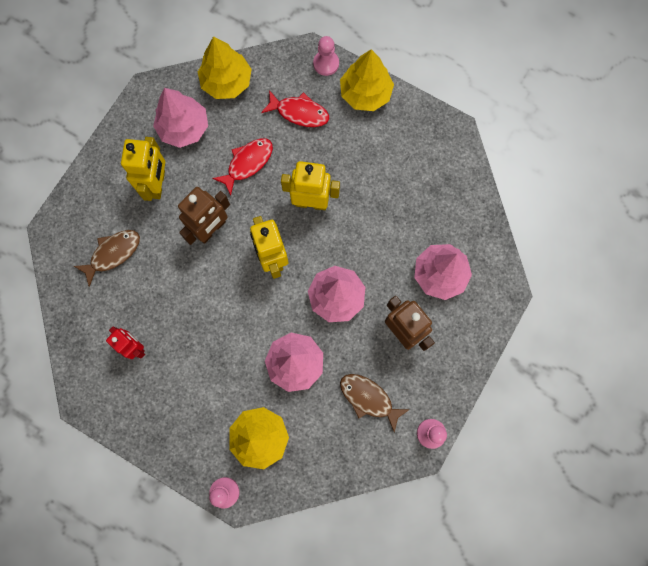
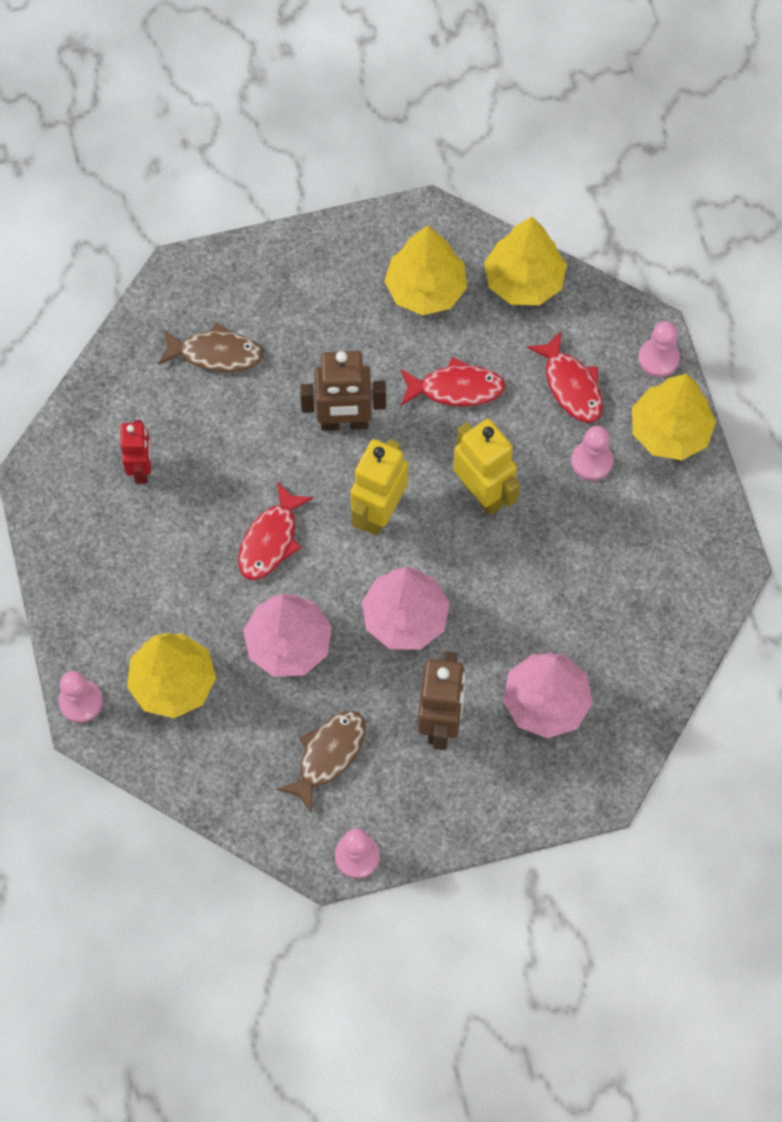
camera: 45 degrees right, 10 degrees down
yellow robot [121,137,165,201] -> none
pink tree [153,88,208,148] -> yellow tree [384,225,467,315]
brown fish [340,374,410,433] -> brown fish turned 45 degrees clockwise [277,710,366,814]
none -> red fish [238,482,314,580]
none -> pink pawn [571,426,613,481]

